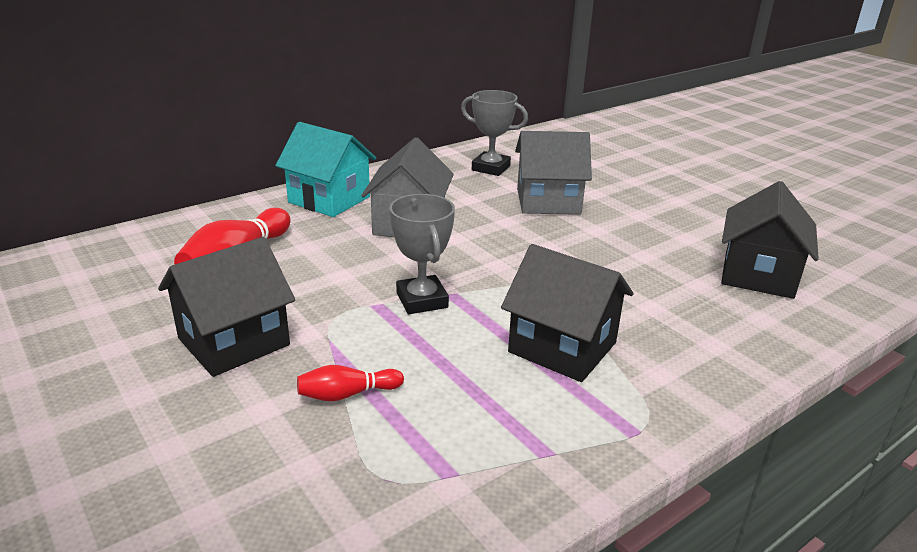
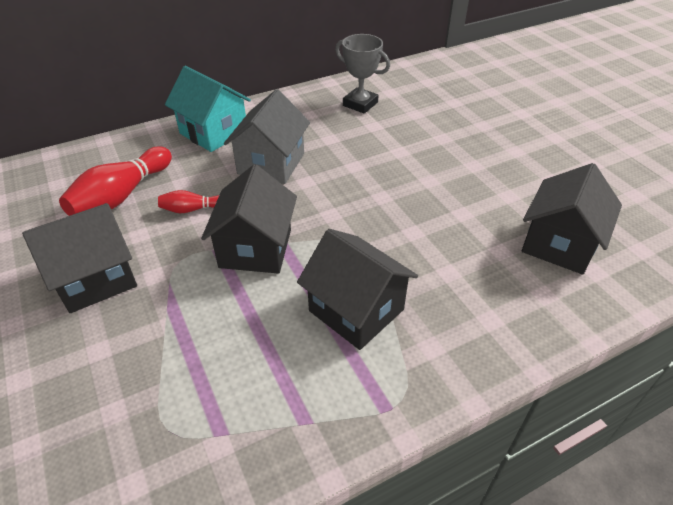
camera: 10 degrees right, 15 degrees up
red bowling pin [297,365,404,401] -> red bowling pin moved to [158,190,219,213]
grey trophy [389,194,455,314] -> black house [201,164,297,274]
grey house [515,131,592,215] -> none

